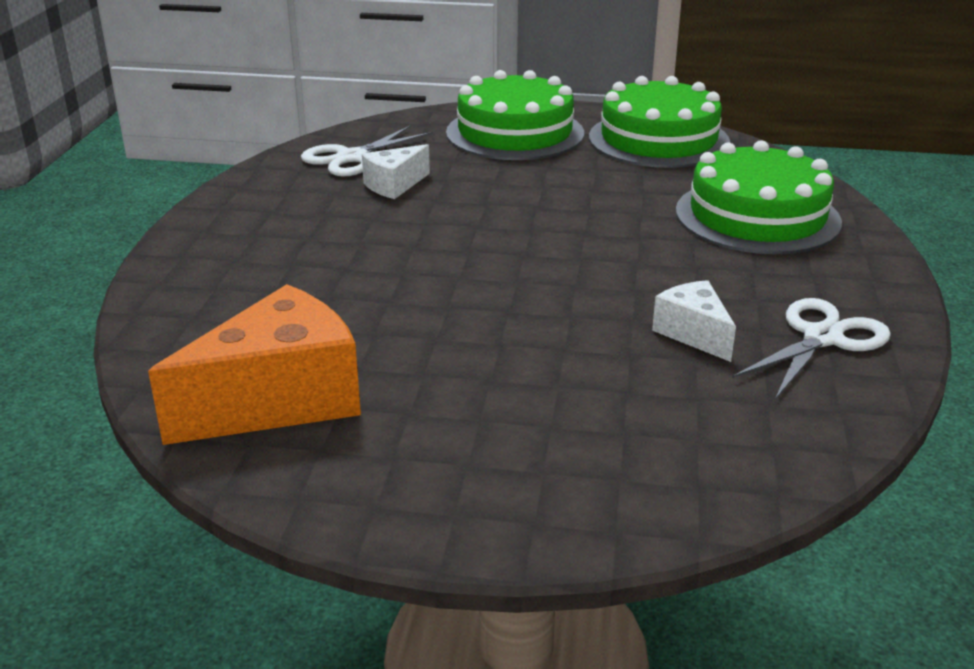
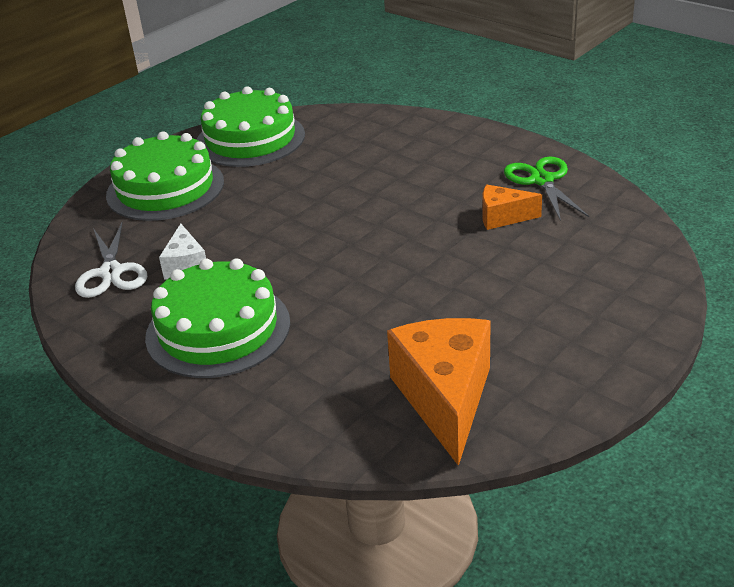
camera: 55 degrees left, 5 degrees up
white cheese [652,280,736,362] -> orange cheese [482,185,542,230]
green cake [676,140,842,254] -> green cake moved to [145,258,290,378]
white scissors [732,298,891,400] -> green scissors [504,157,589,221]

